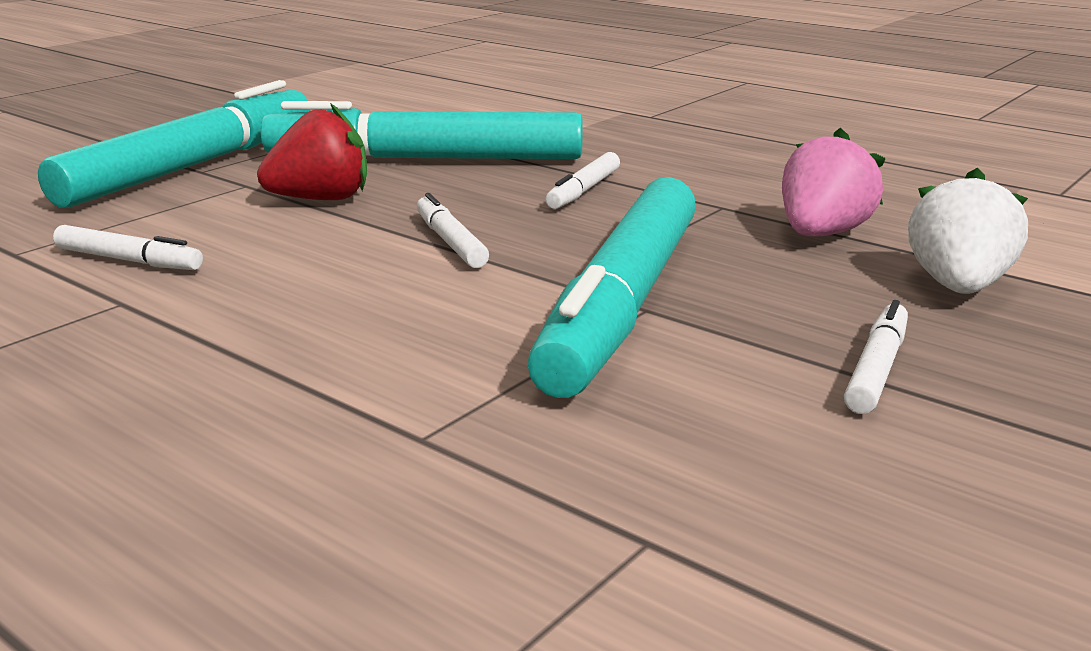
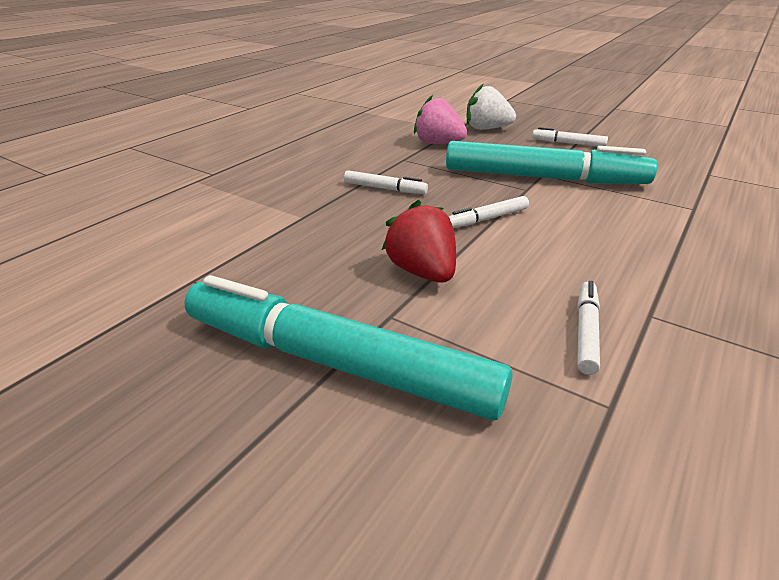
camera: 95 degrees left, 10 degrees up
turquoise marker [261,101,583,159] -> none

